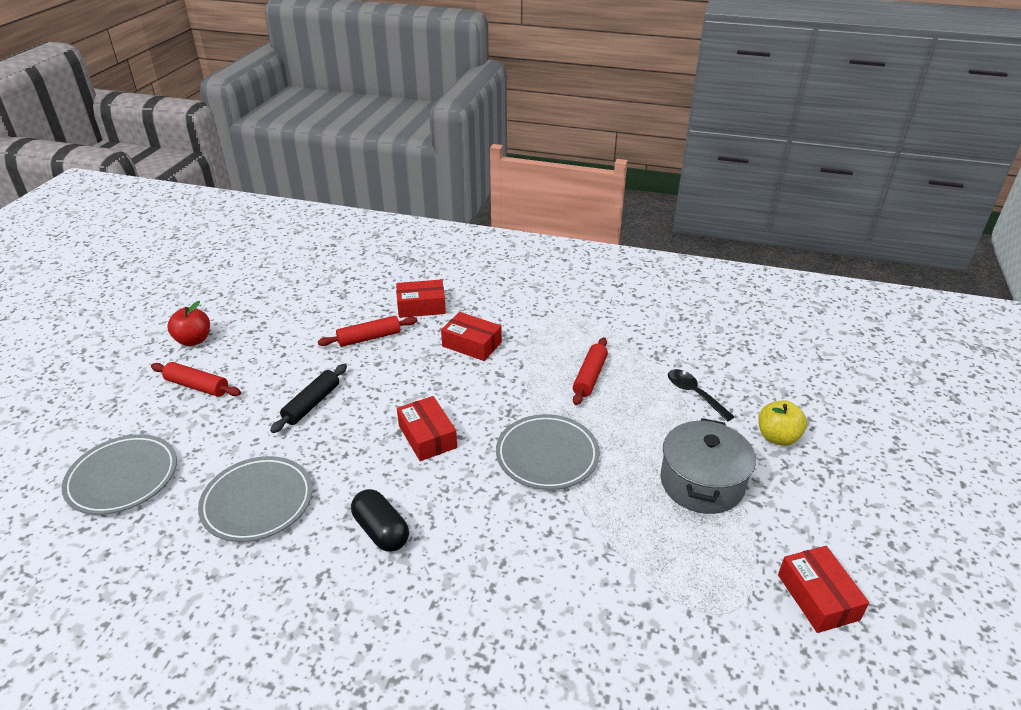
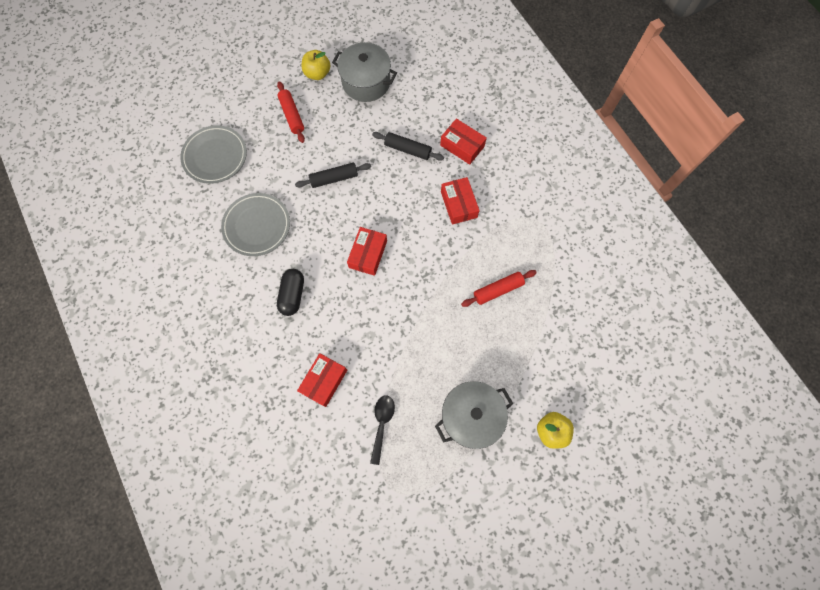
camera: 45 degrees right, 35 degrees up
red apple [168,301,210,346] -> yellow apple [302,50,330,80]
red rolling pin [318,316,417,347] -> black rolling pin [372,132,444,161]
grey plate [496,414,600,490] -> none
black spoon [668,369,735,422] -> black spoon moved to [370,396,395,465]
red box [778,546,869,633] -> red box moved to [297,353,347,407]
none -> grey pot [332,42,397,102]

